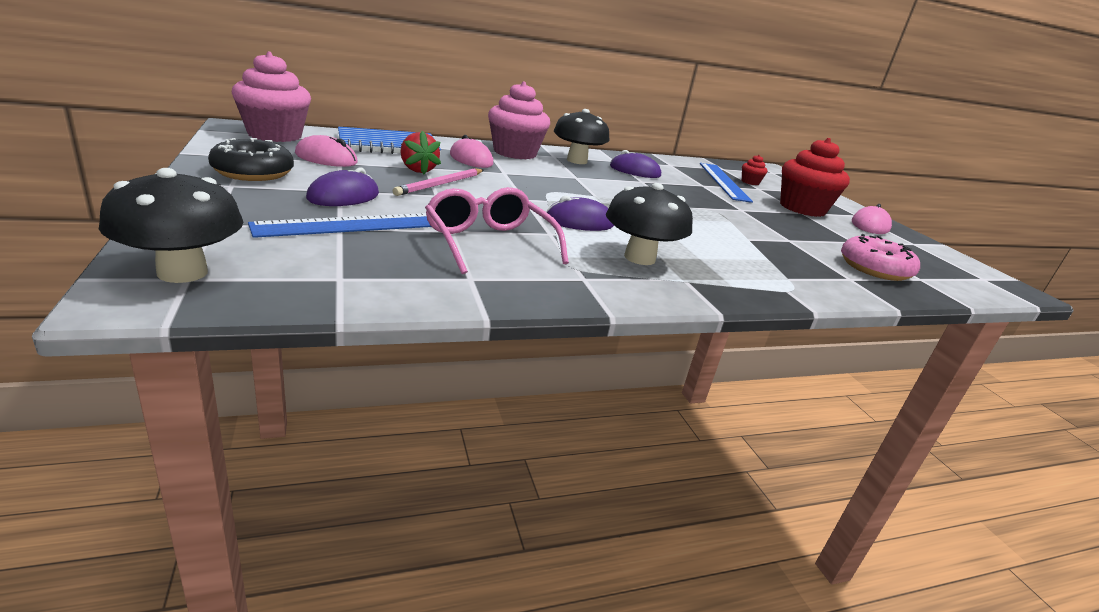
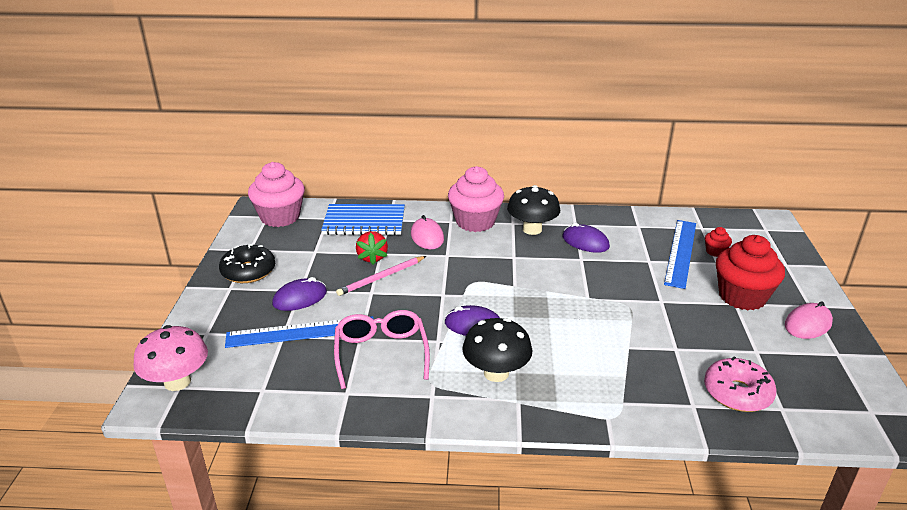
camera: 25 degrees right, 5 degrees up
black mushroom [99,168,243,283] -> pink mushroom [134,325,208,391]
pink mouse [295,135,358,167] -> none

